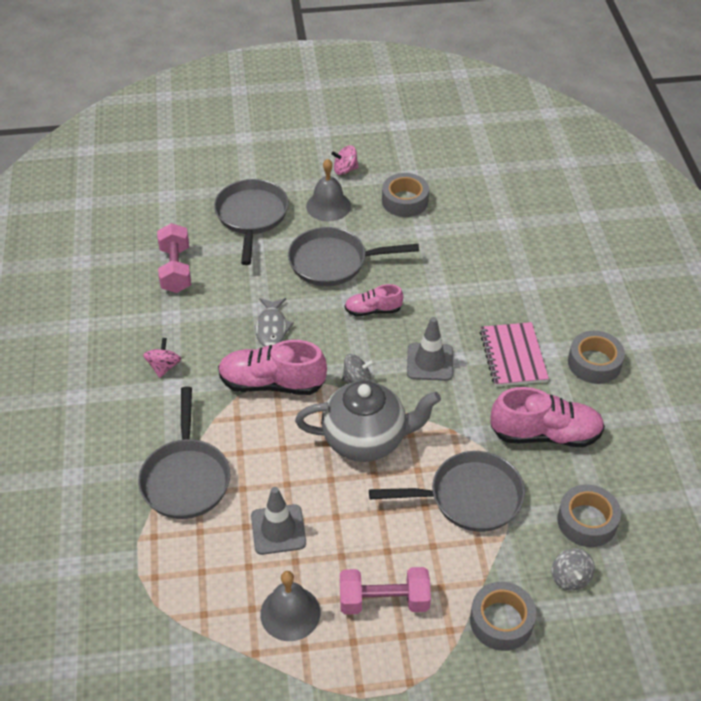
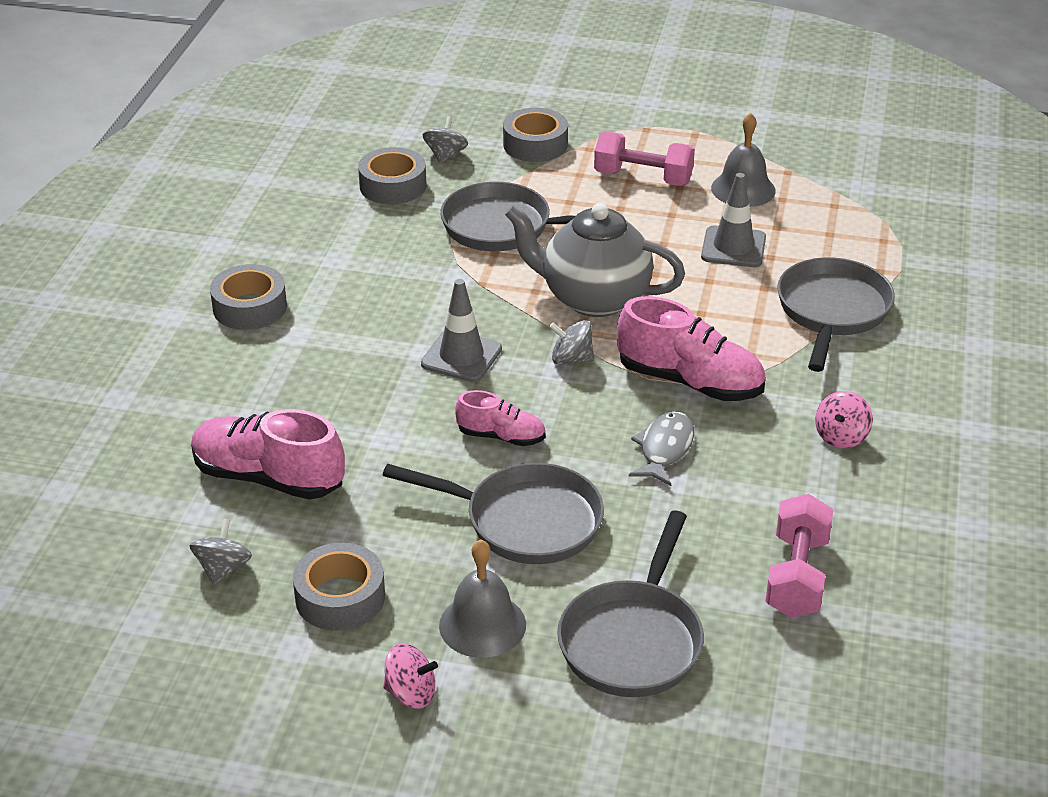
camera: 160 degrees left, 10 degrees down
pink notebook [480,322,549,387] -> none
pink shoe [491,387,605,447] -> pink shoe moved to [191,409,345,499]
none -> grey spinning top [190,519,252,585]

